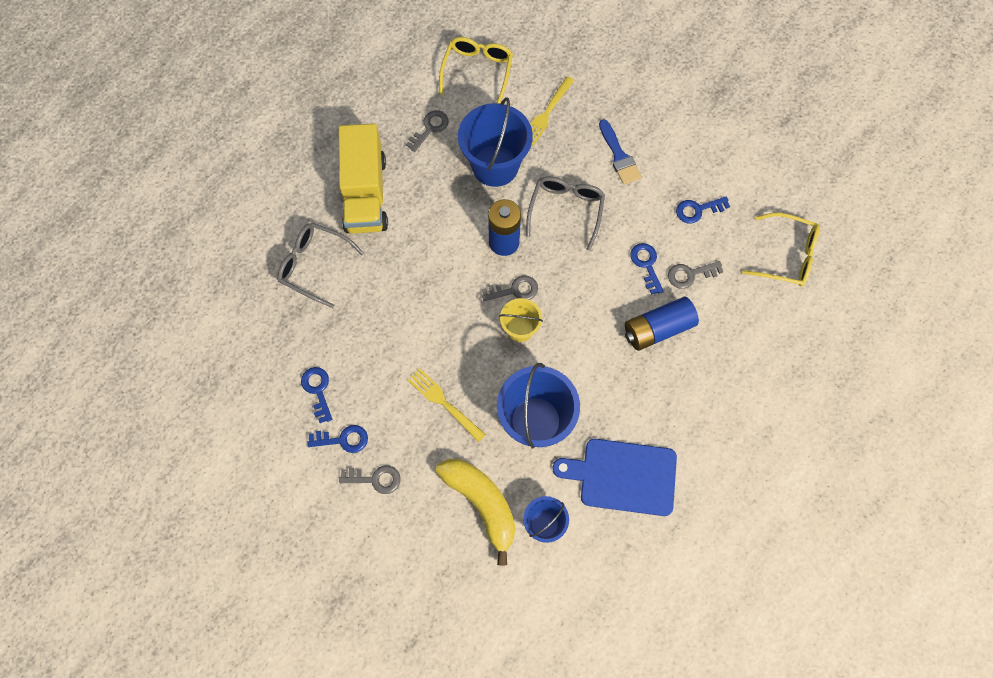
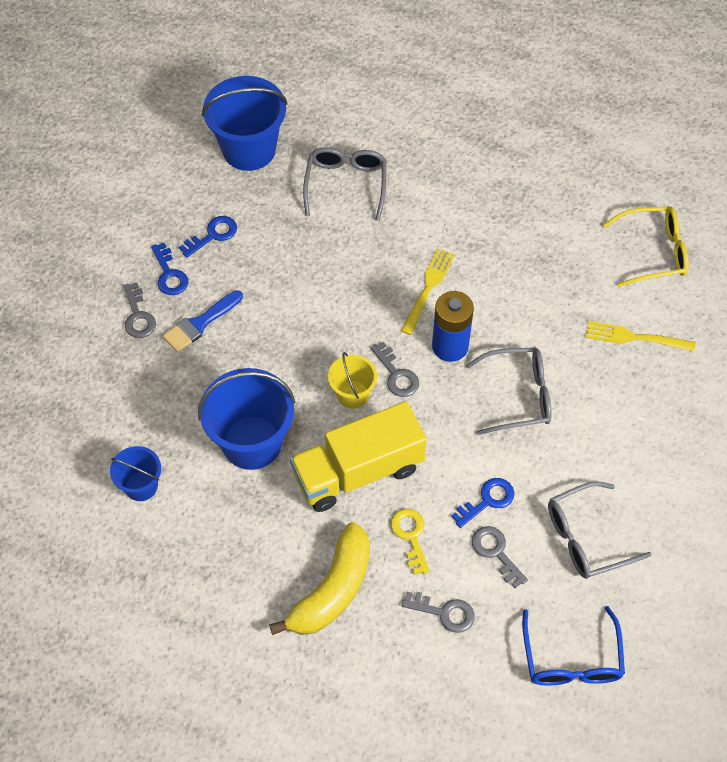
camera: 70 degrees right, 10 degrees down
yellow truck [339,123,388,234] -> yellow truck moved to [290,401,427,512]
grey key [406,110,449,152] -> grey key moved to [402,592,475,633]
yellow fork [408,368,486,442] -> yellow fork moved to [401,248,455,335]
yellow banana [436,459,516,566] -> yellow banana moved to [269,522,370,635]
blue bucket [458,97,533,187] -> blue bucket moved to [202,76,287,171]
blue cutting board [552,439,677,516] -> none
blue brush [599,119,641,184] -> blue brush moved to [163,290,243,352]
blue battery [625,297,699,351] -> yellow key [391,508,430,575]
blue key [676,196,730,223] -> grey glasses [548,481,651,579]
yellow glasses [742,213,820,287] -> blue glasses [522,606,625,685]

